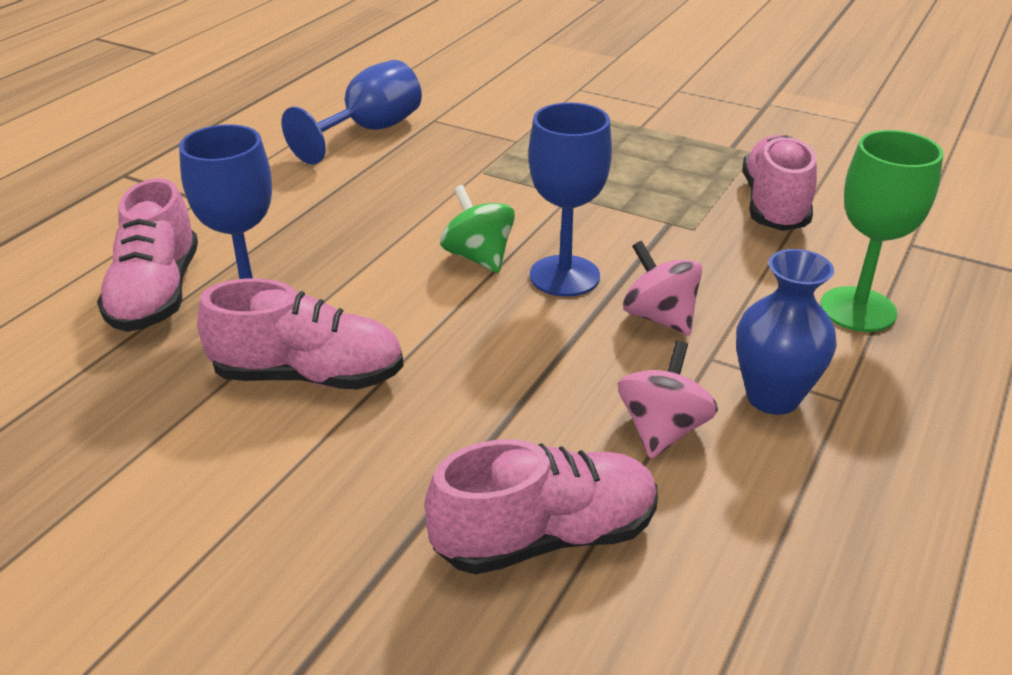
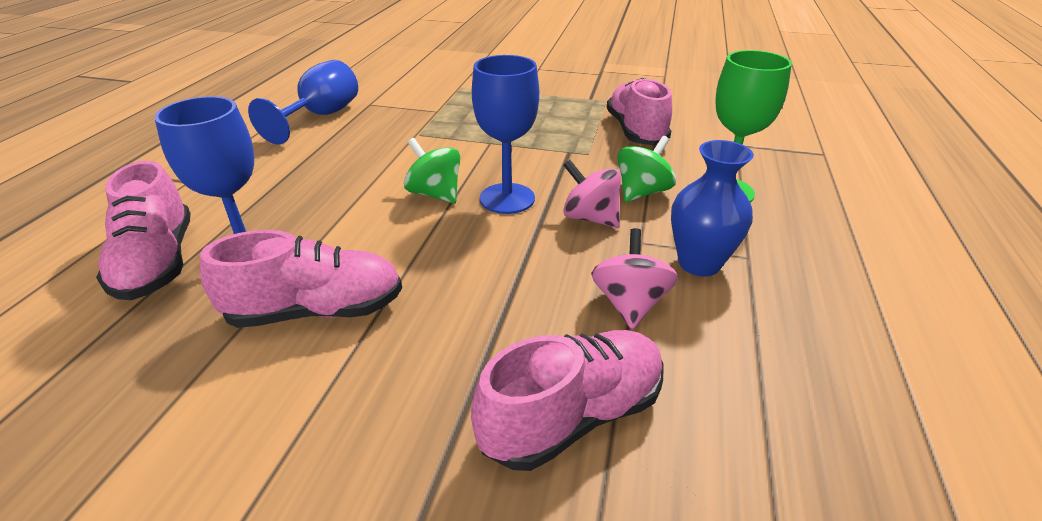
camera: 15 degrees left, 0 degrees up
none -> green spinning top [618,136,676,202]

